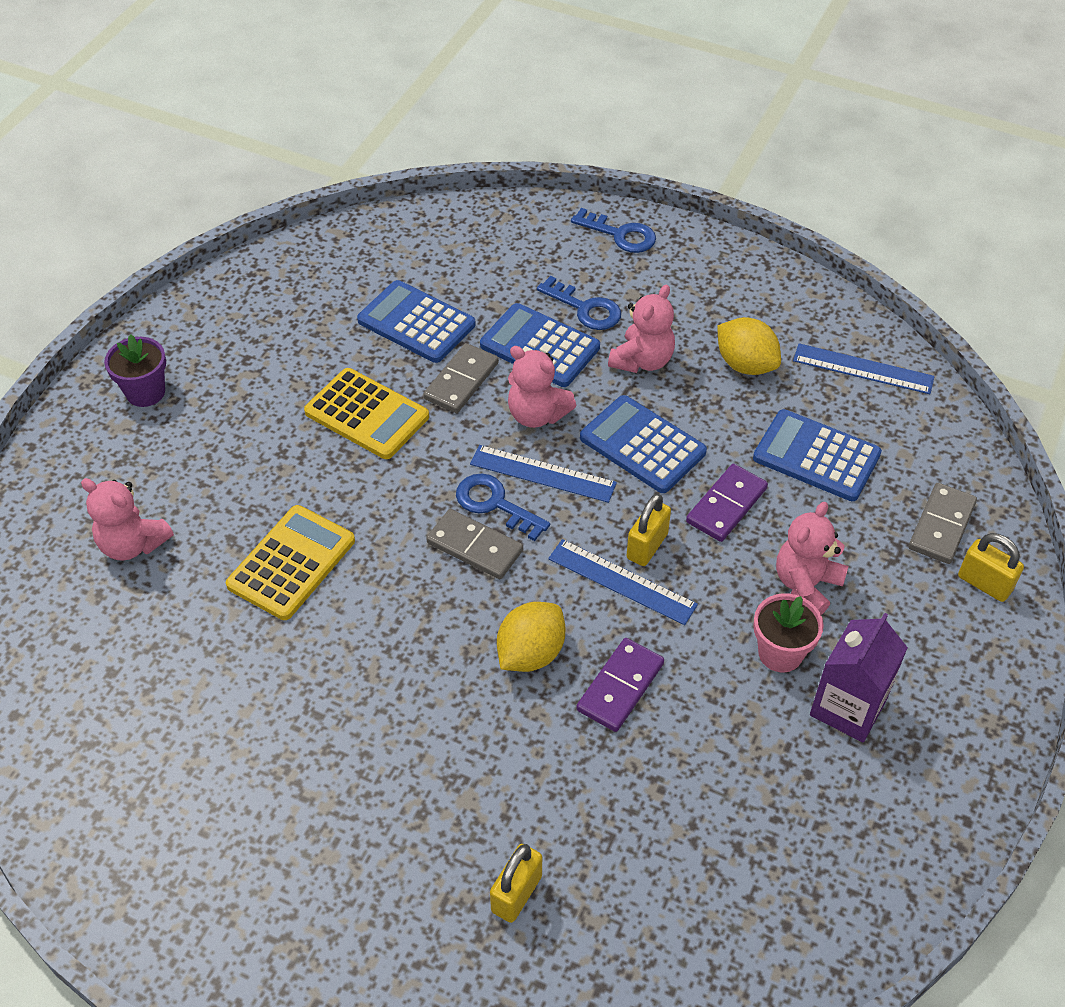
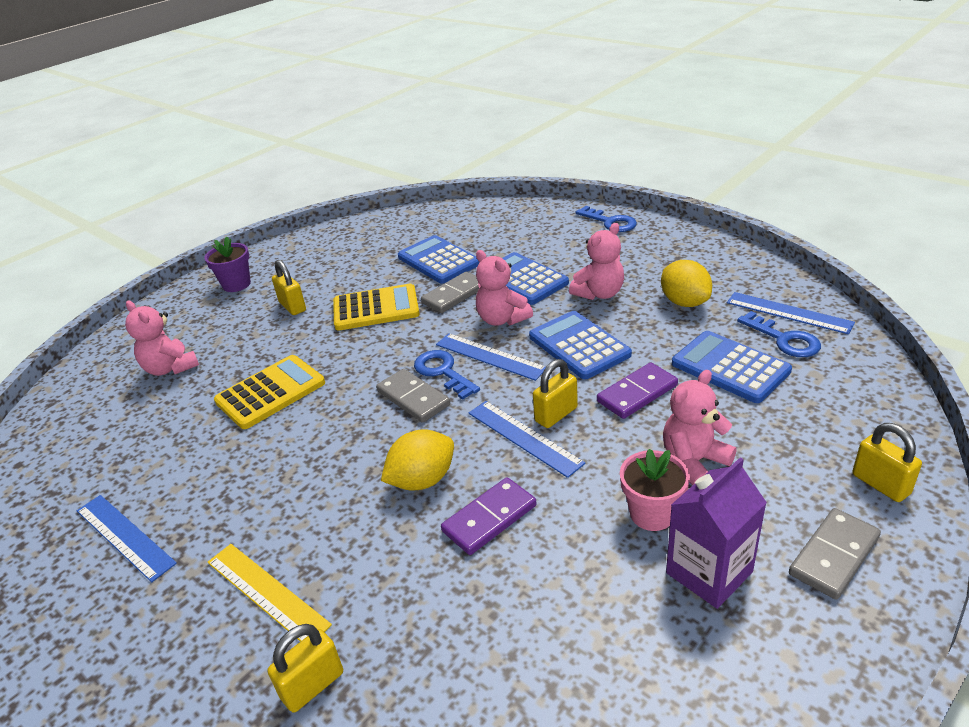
camera: 20 degrees right, 15 degrees down
yellow calculator [304,368,429,459] -> yellow calculator turned 60 degrees counterclockwise [333,284,420,331]
blue key [537,276,621,330] -> blue key moved to [737,311,821,357]
grey domino [908,483,977,564] -> grey domino moved to [789,508,881,600]
none -> blue ruler [77,495,177,582]
none -> yellow ruler [208,544,332,642]
none -> yellow padlock [272,260,306,315]

